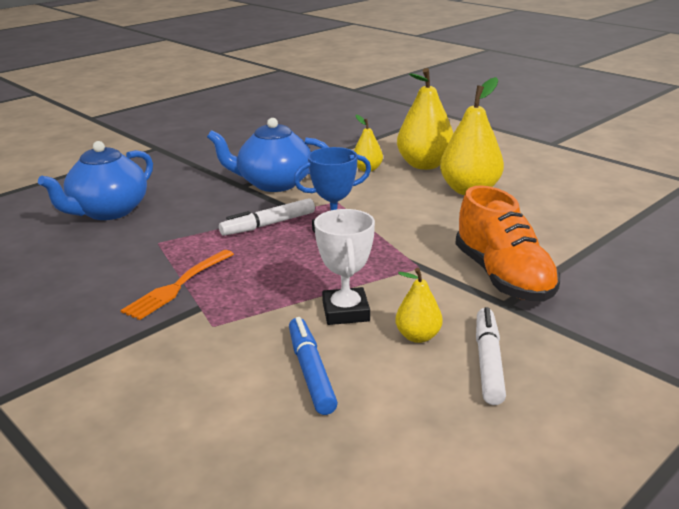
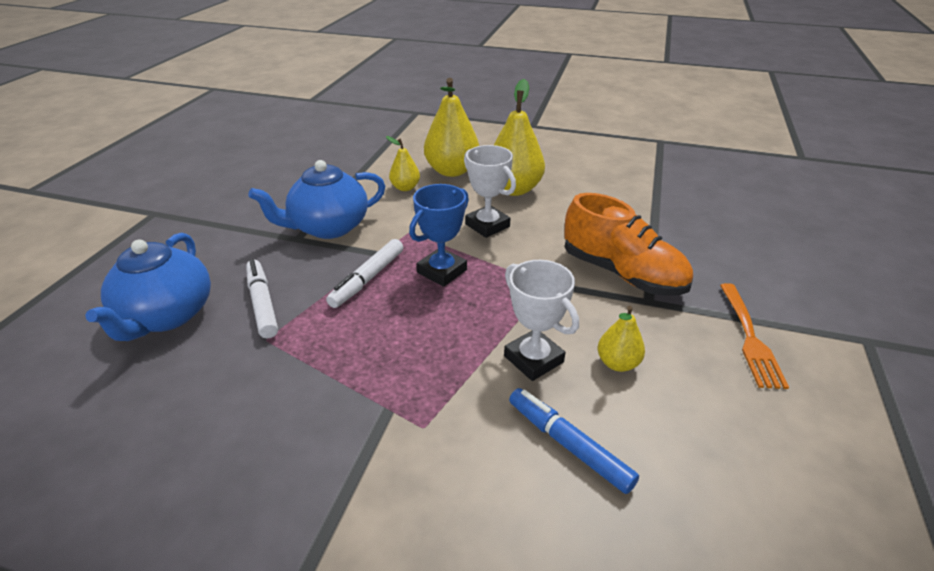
camera: 30 degrees left, 10 degrees up
orange fork [120,250,234,320] -> orange fork moved to [720,283,789,389]
white marker [476,307,506,405] -> white marker moved to [246,259,278,338]
none -> white trophy [464,145,516,238]

